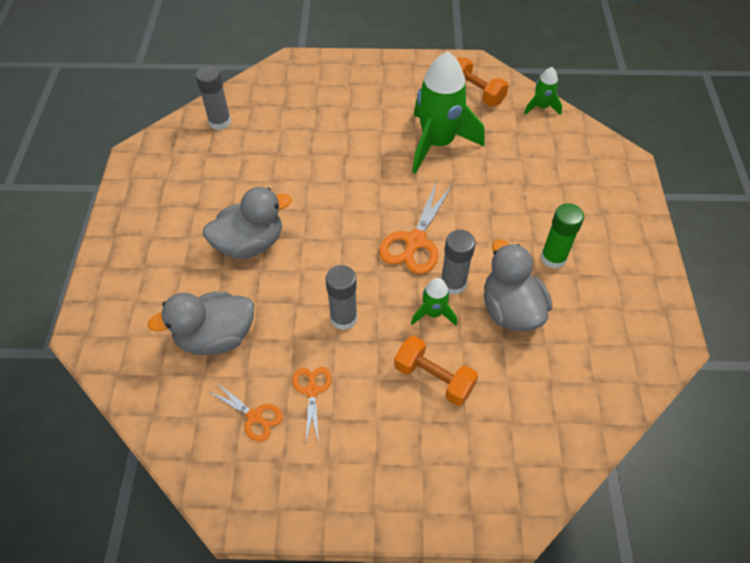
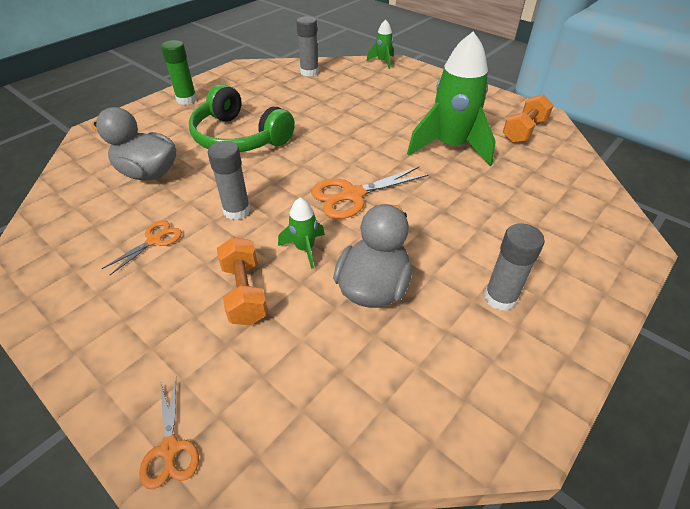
camera: 40 degrees right, 10 degrees down
grey duck [203,187,292,259] -> green headphones [189,84,295,152]
orange scissors [209,382,283,442] -> orange scissors moved to [139,378,199,490]
grey glue stick [441,230,476,295] -> grey glue stick moved to [484,223,545,311]
orange dumbbell [456,58,509,106] -> orange dumbbell turned 45 degrees clockwise [503,94,554,143]
green rocket [524,67,562,115] -> green rocket moved to [367,20,394,69]
green glue stick [541,203,584,269] -> green glue stick moved to [161,40,197,105]

